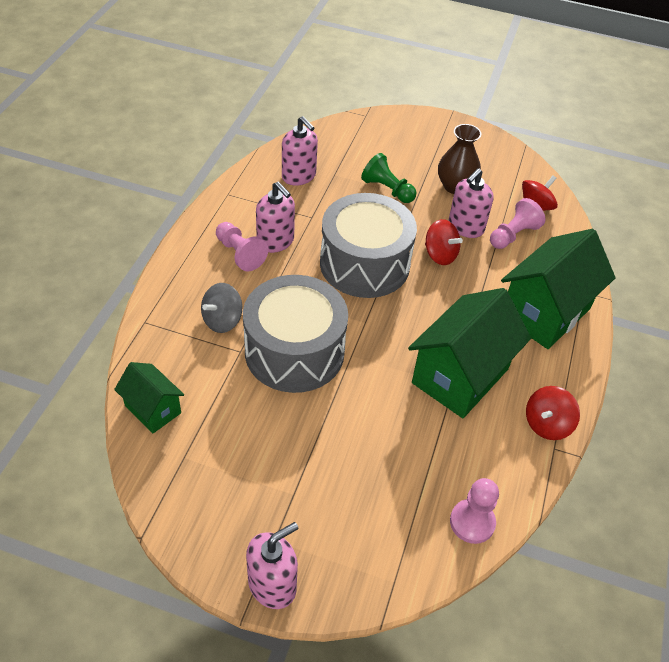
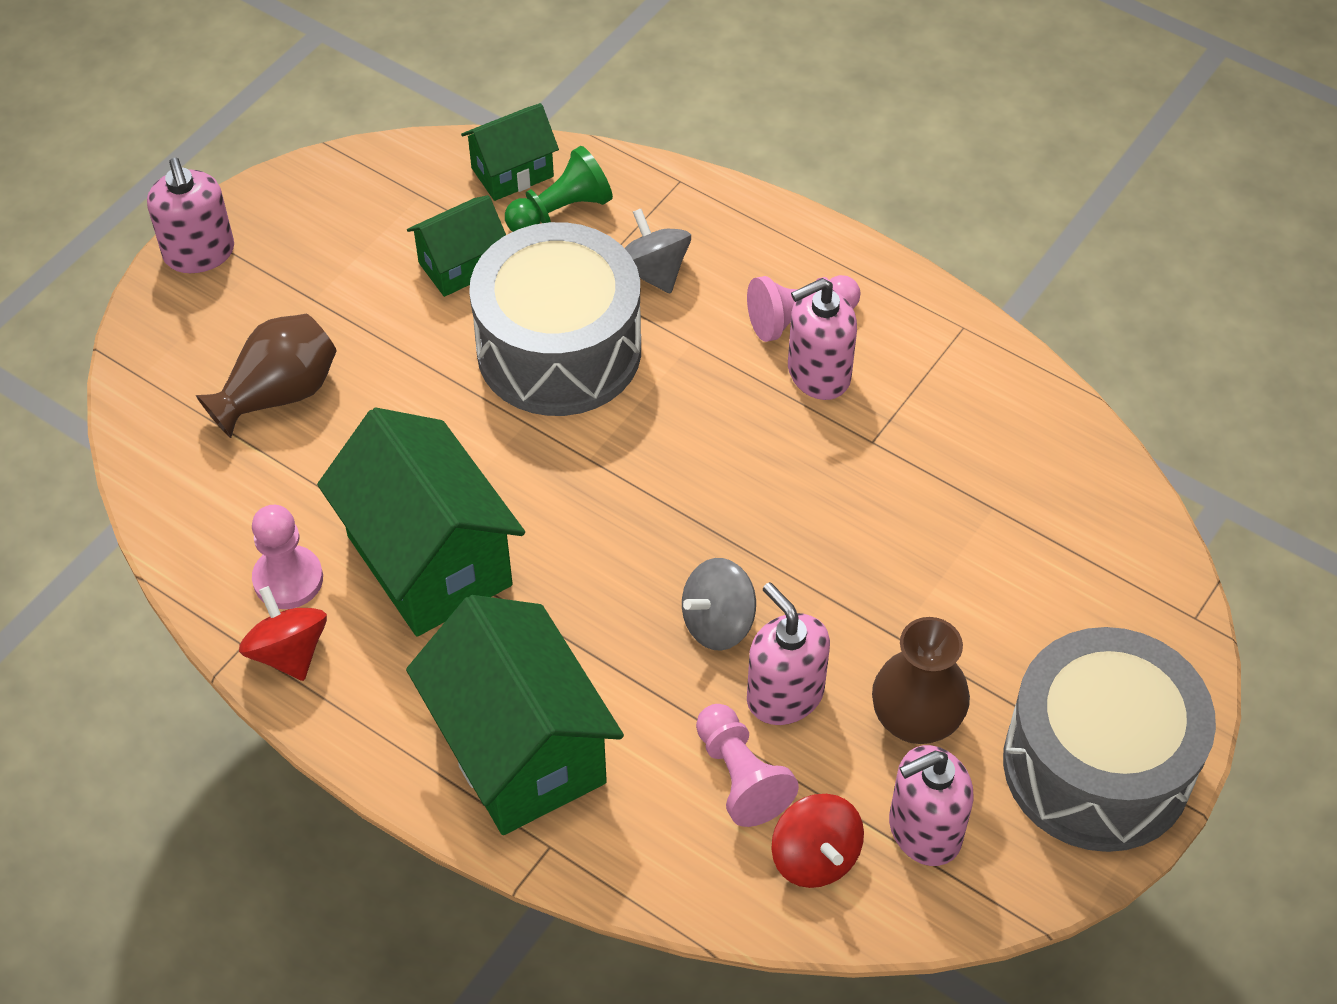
camera: 110 degrees right, 5 degrees up
pink soap dispenser [282,116,318,186] -> pink soap dispenser moved to [889,745,974,866]
grey drum [320,193,417,298] -> grey drum moved to [1003,627,1216,852]
green pawn [361,153,417,203] -> green pawn moved to [505,146,613,232]
red spinning top [425,219,463,265] -> grey spinning top [682,558,756,651]
pink pawn [450,478,499,544] -> pink pawn moved to [252,505,323,609]
none -> brown vase [196,314,337,438]
none -> green house [407,195,506,297]

